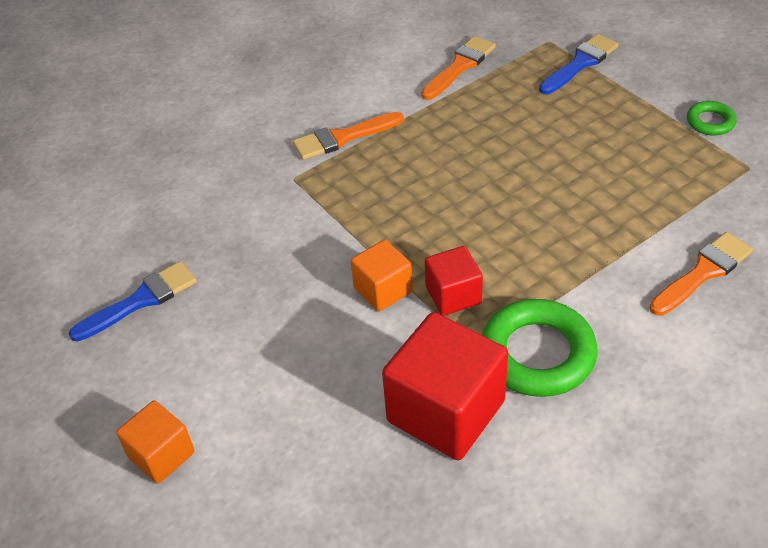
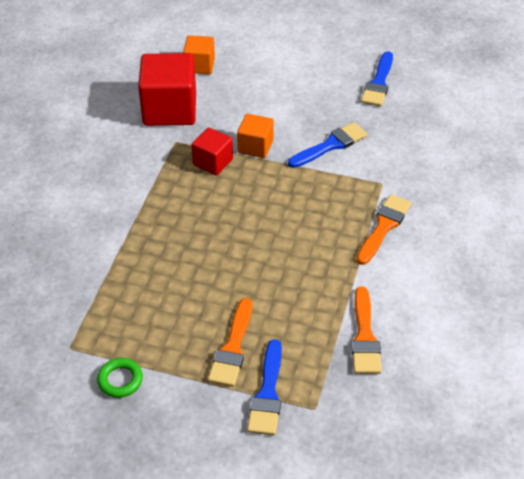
camera: 140 degrees right, 0 degrees up
orange cube [116,400,195,484] -> orange cube moved to [183,36,215,74]
green ring [482,299,598,397] -> none
orange brush [649,232,753,316] -> orange brush moved to [208,298,252,387]
none -> blue brush [288,122,367,168]

